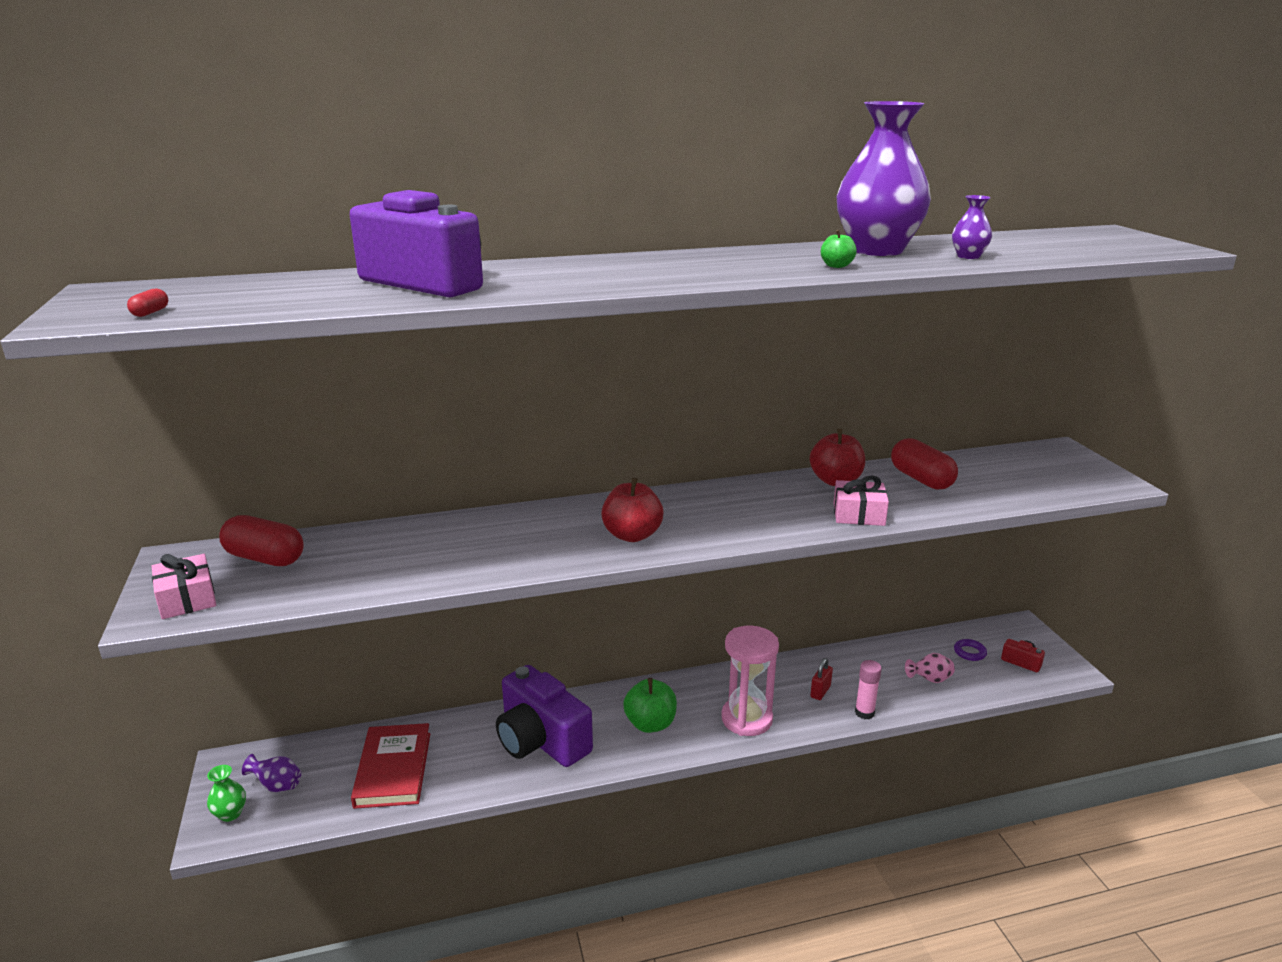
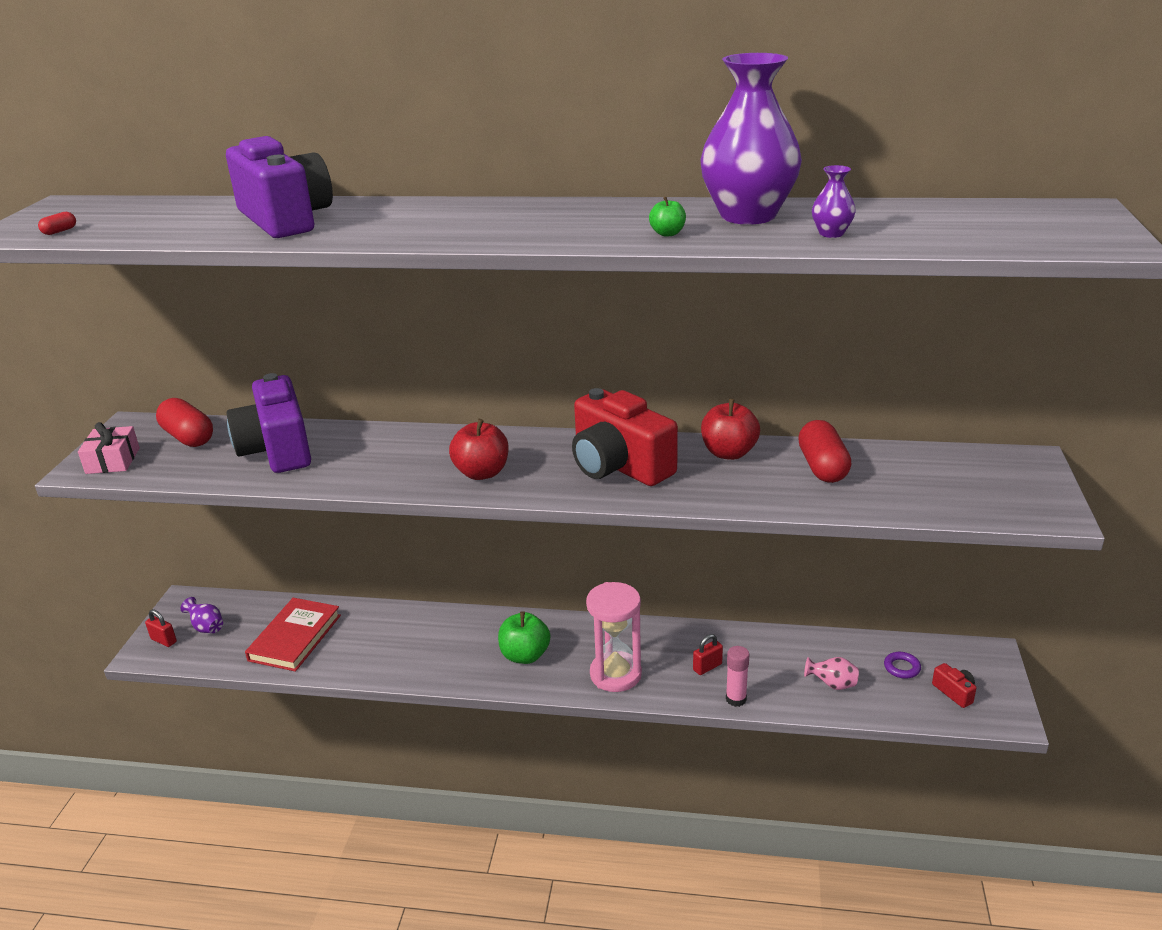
camera: 25 degrees right, 5 degrees up
green vase [207,765,246,822] -> red padlock [145,609,177,647]
purple camera [496,665,593,767] -> purple camera moved to [227,373,311,473]
pink gift [833,476,889,526] -> none
none -> red camera [572,388,678,486]

